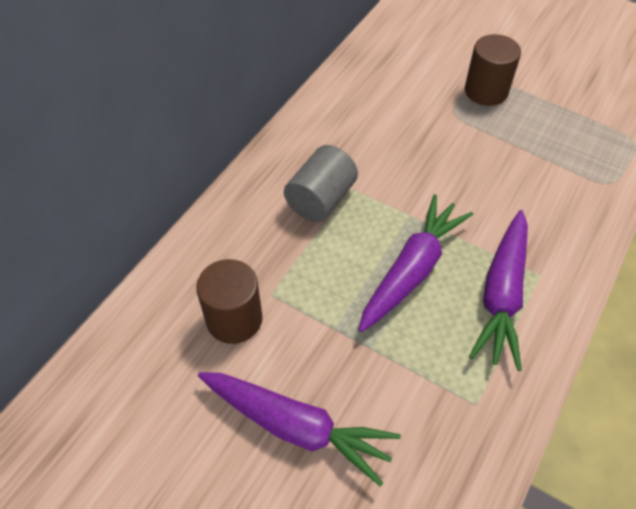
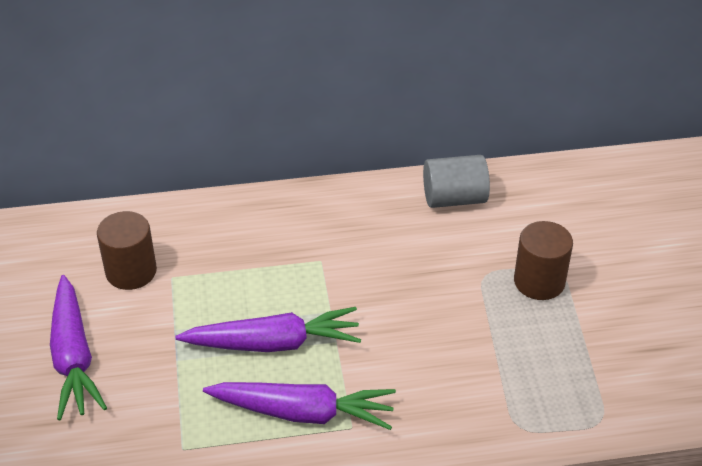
camera: 50 degrees right, 10 degrees down
grey cylinder [284,145,358,222] -> grey cylinder moved to [423,155,490,208]
purple carrot [469,210,528,371] -> purple carrot turned 150 degrees counterclockwise [203,382,396,430]

